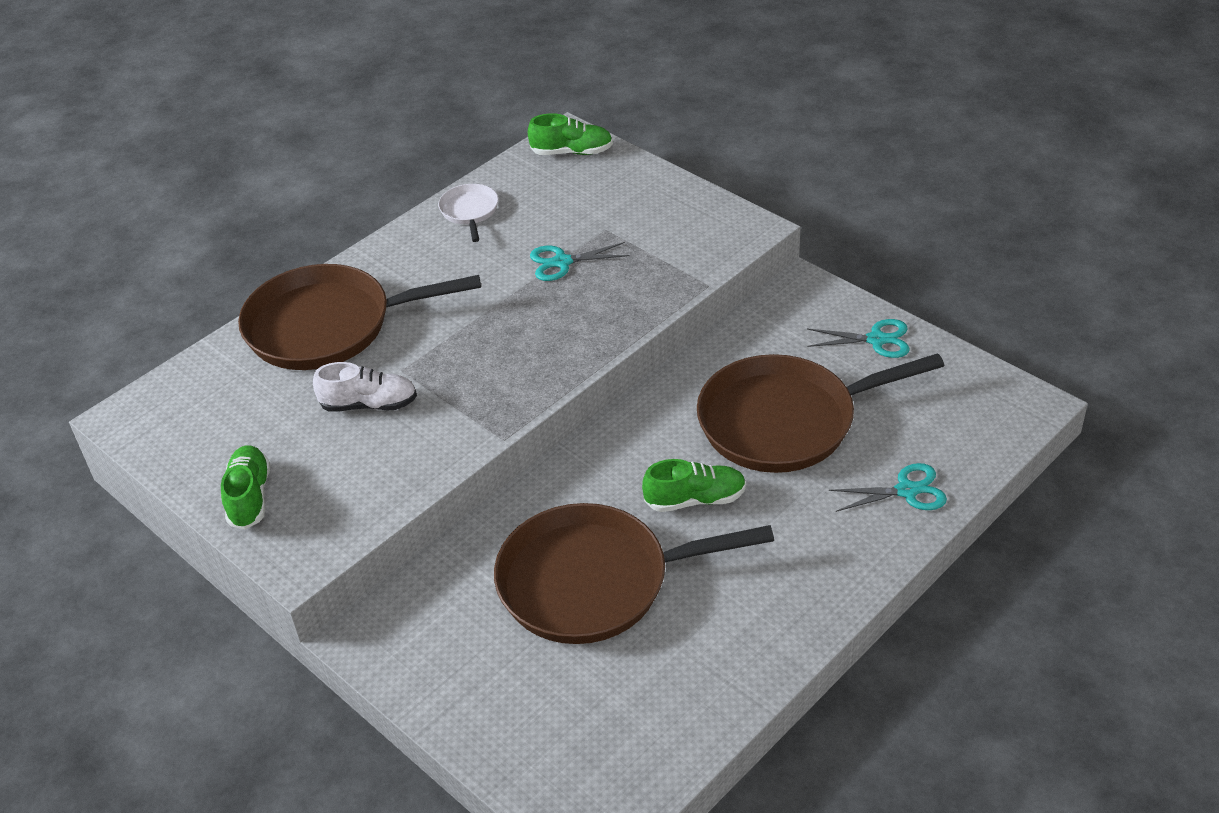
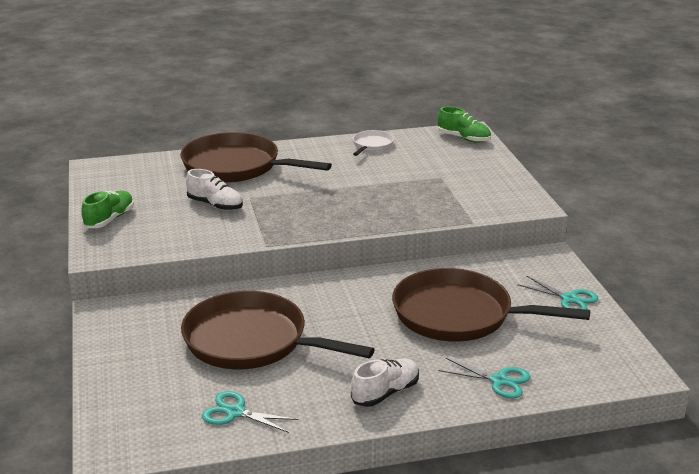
camera: 30 degrees right, 15 degrees down
turquoise scissors [530,242,630,281] -> turquoise scissors moved to [202,391,298,433]
green shoe [642,459,746,512] -> none
none -> white shoe [351,359,419,407]

